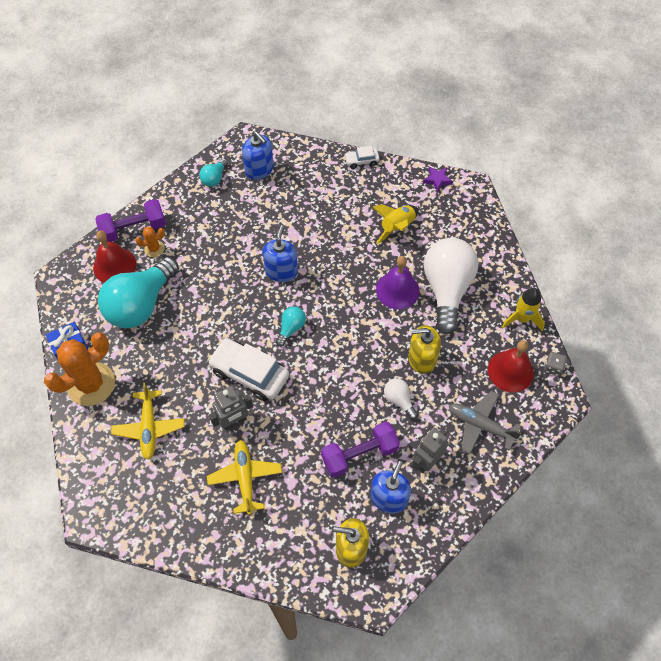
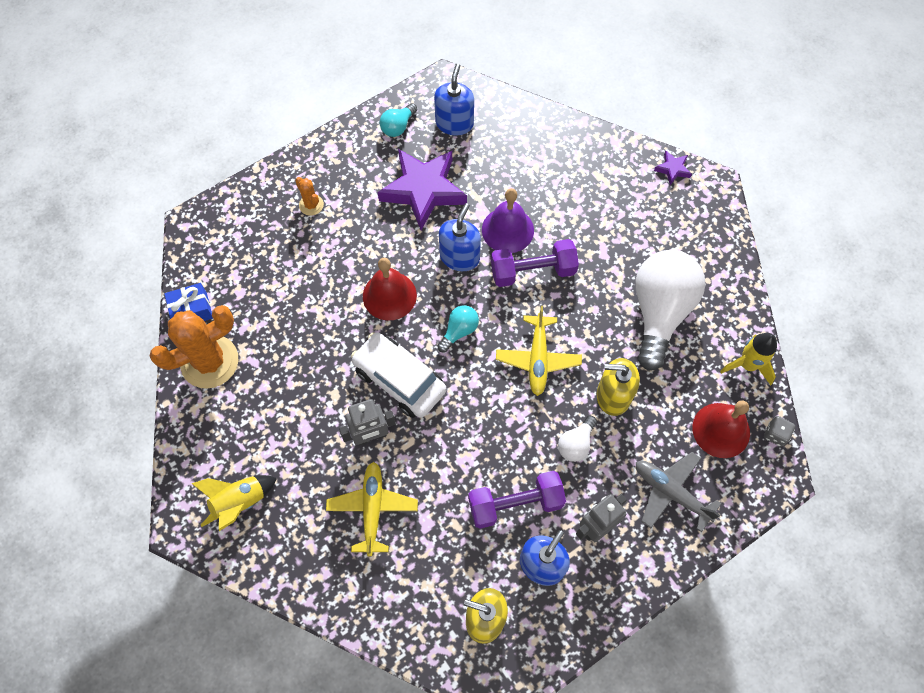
camera: 10 degrees right, 5 degrees up
red bell [93,230,136,283] -> red bell moved to [363,258,417,321]
purple dumbbell [95,199,166,242] -> purple dumbbell moved to [491,239,579,287]
turquoise light bulb [98,257,179,328] -> none
yellow plane [111,383,185,460] -> yellow plane moved to [496,306,582,396]
orange cactus [135,227,165,257] -> orange cactus turned 60 degrees clockwise [295,177,324,216]
blue soap dispenser [242,132,274,180] -> blue soap dispenser turned 135 degrees counterclockwise [434,64,474,136]
white car [344,146,380,169] -> none
yellow rocket [373,204,419,244] -> yellow rocket moved to [191,475,277,531]
purple bell [376,256,420,309] -> purple bell moved to [482,188,534,253]
white light bulb [384,378,418,420] -> white light bulb turned 120 degrees counterclockwise [558,416,597,462]
none -> purple star [378,149,467,230]

